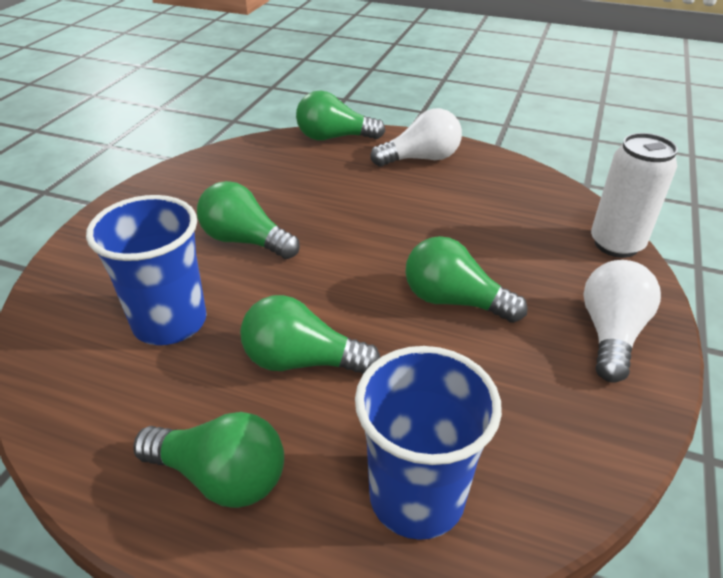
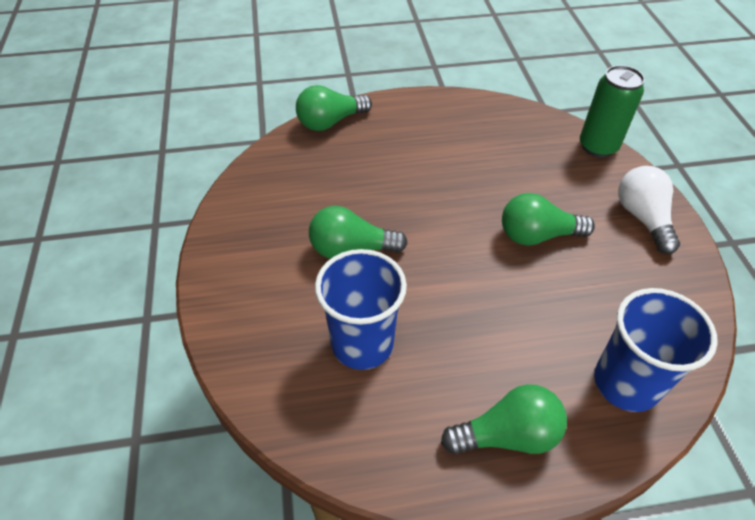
camera: 30 degrees left, 10 degrees up
green light bulb [240,295,380,374] -> none
white light bulb [370,108,462,166] -> none
white can [591,133,678,258] -> green can [580,65,645,158]

